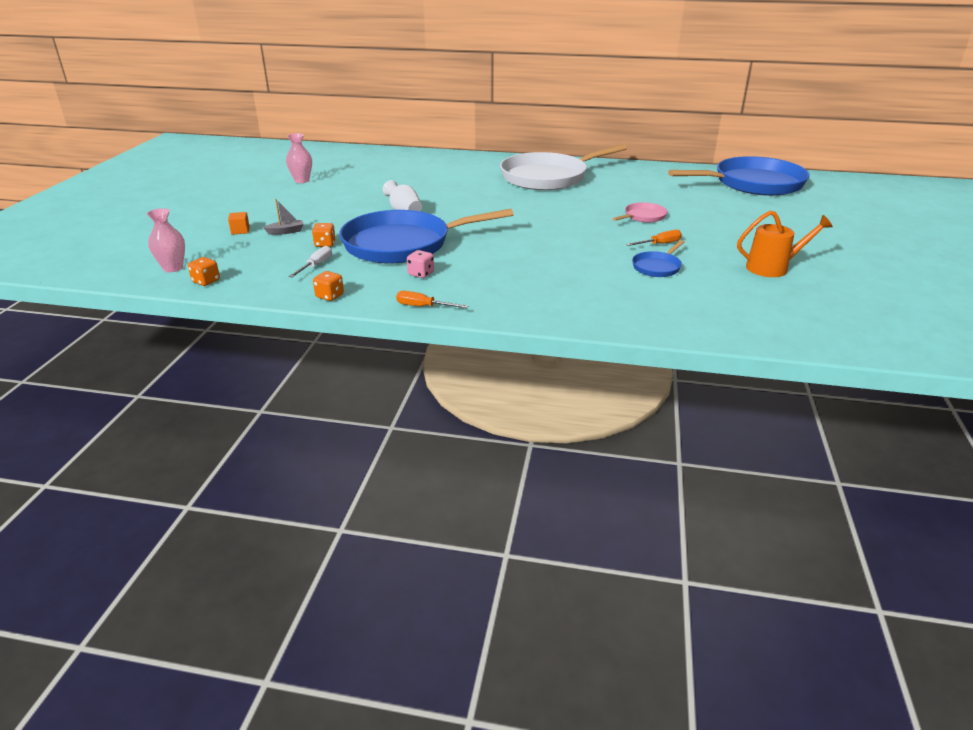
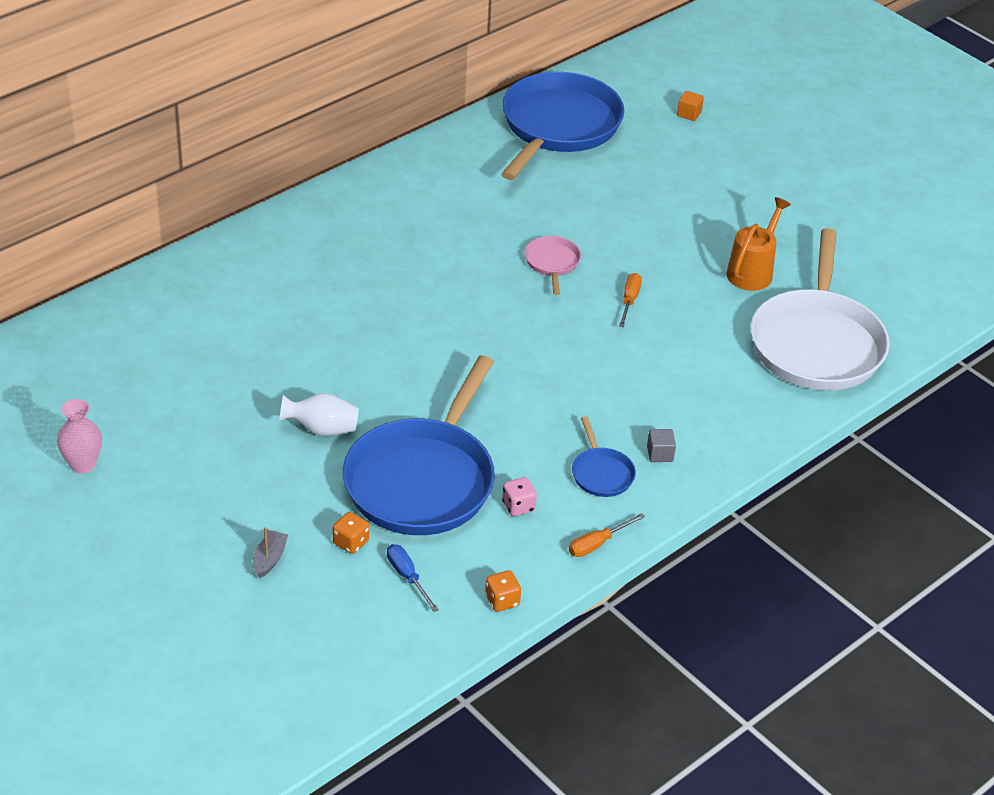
camera: 55 degrees left, 10 degrees up
pink vase [147,208,185,272] -> none
orange dice [188,257,220,286] -> none
orange cube [228,212,250,235] -> orange cube moved to [677,91,704,121]
white screwdriver [289,246,332,277] -> blue screwdriver [387,544,439,612]
white pan [500,144,627,190] -> white pan moved to [751,228,890,390]
blue pan [632,240,684,277] -> blue pan moved to [572,416,636,497]
none -> grey cube [647,429,676,462]

